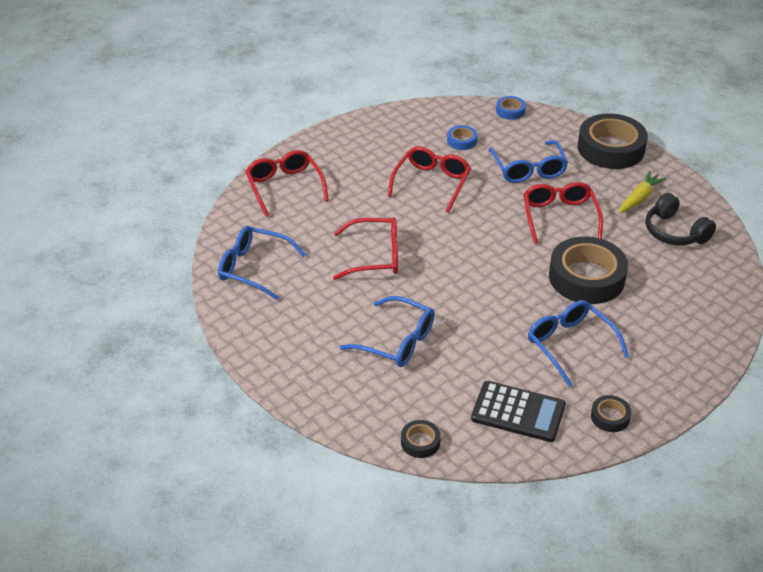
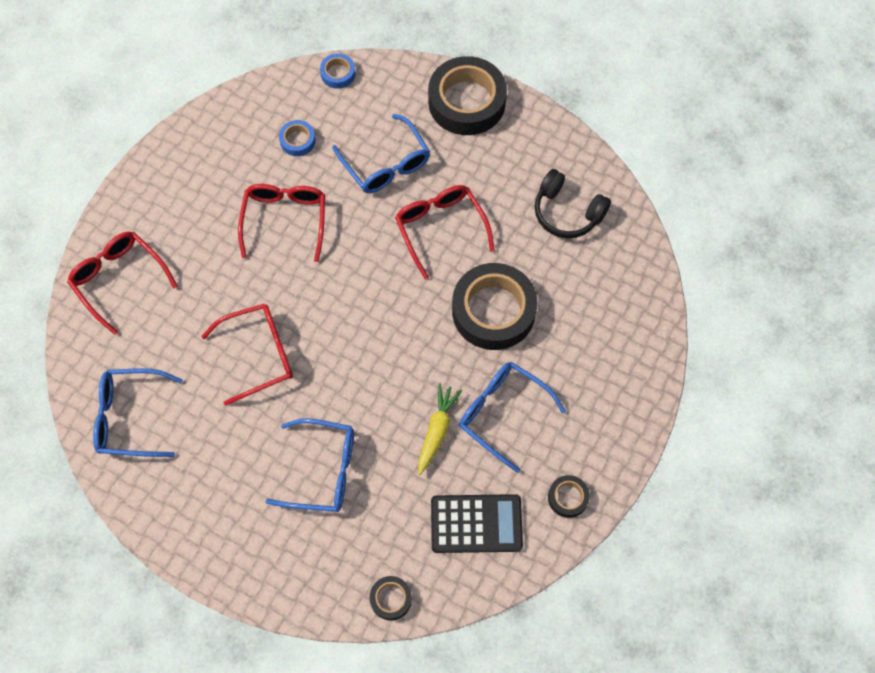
camera: 20 degrees left, 25 degrees up
yellow carrot [619,171,667,213] -> yellow carrot moved to [418,383,462,475]

